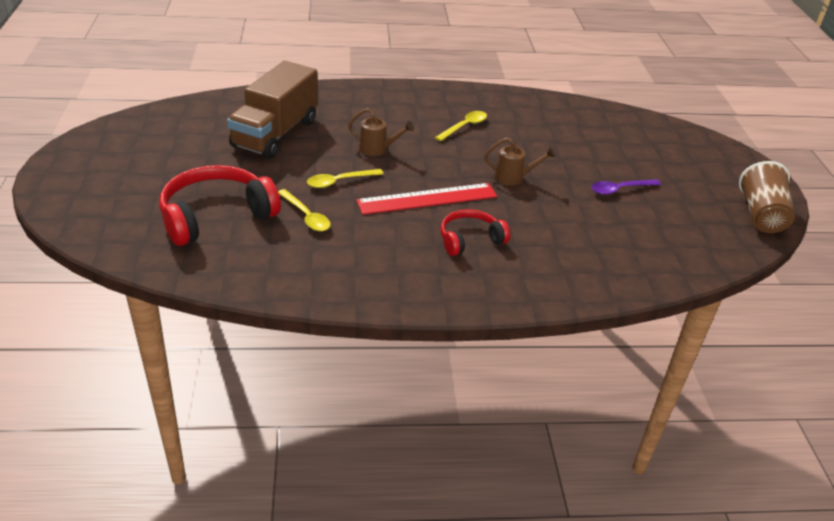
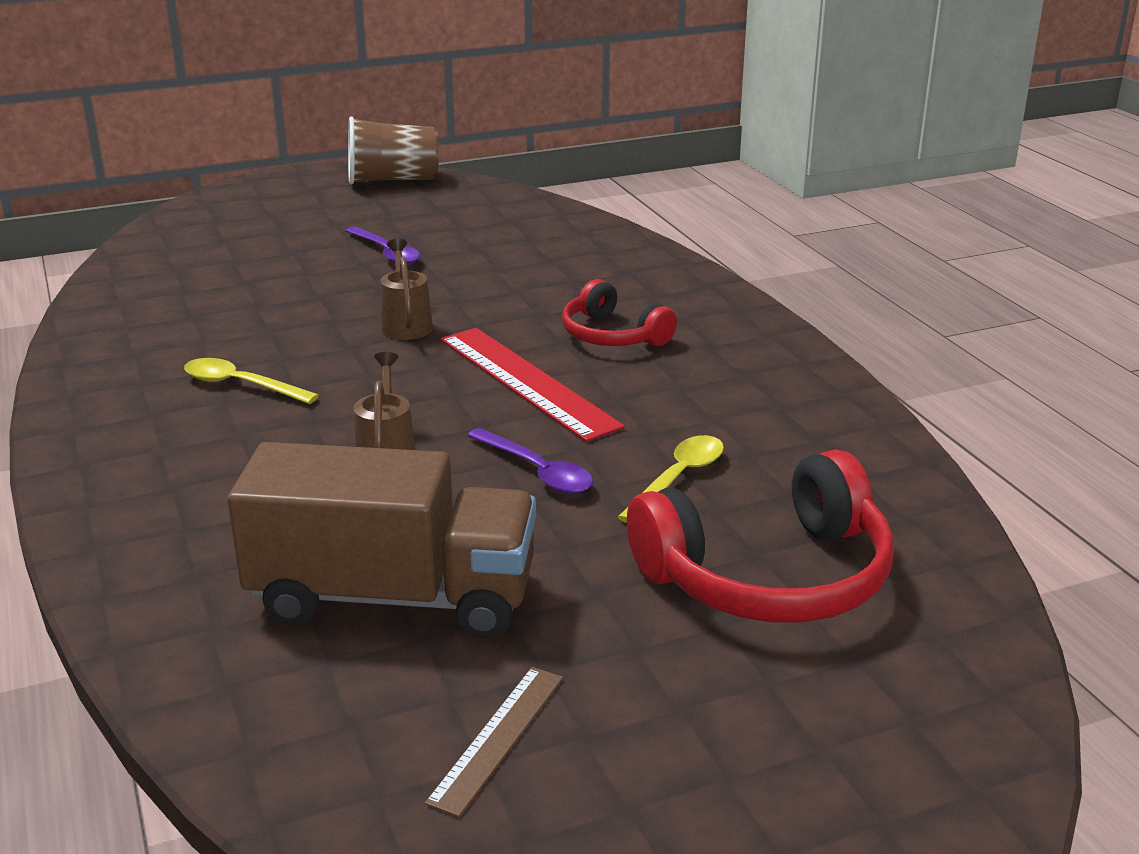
camera: 105 degrees left, 10 degrees down
red headphones [159,165,281,246] -> red headphones turned 60 degrees counterclockwise [627,449,894,623]
yellow spoon [307,169,383,188] -> purple spoon [467,428,593,494]
none -> brown ruler [425,667,563,817]

